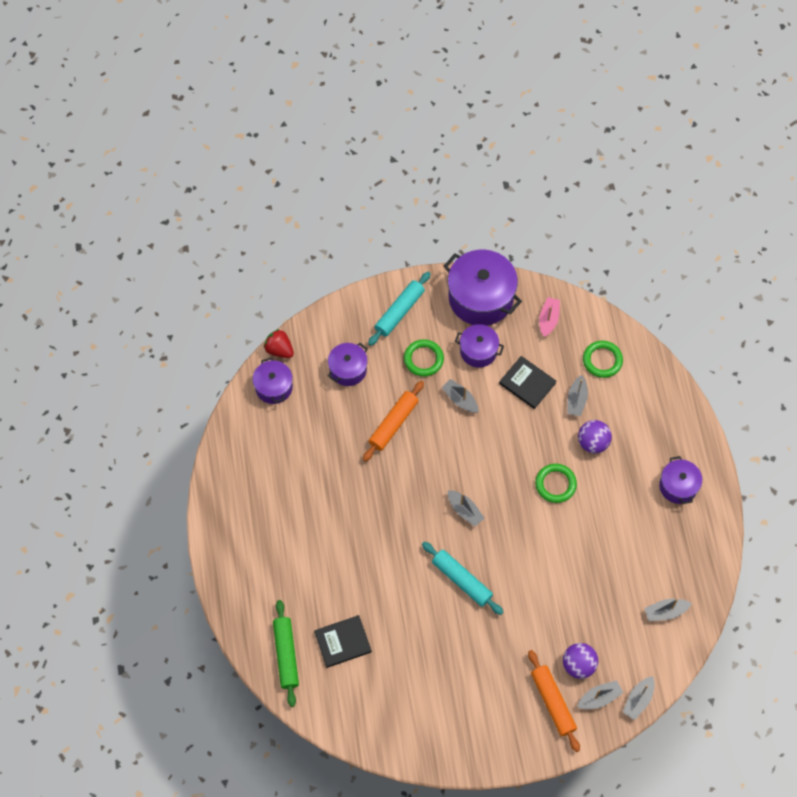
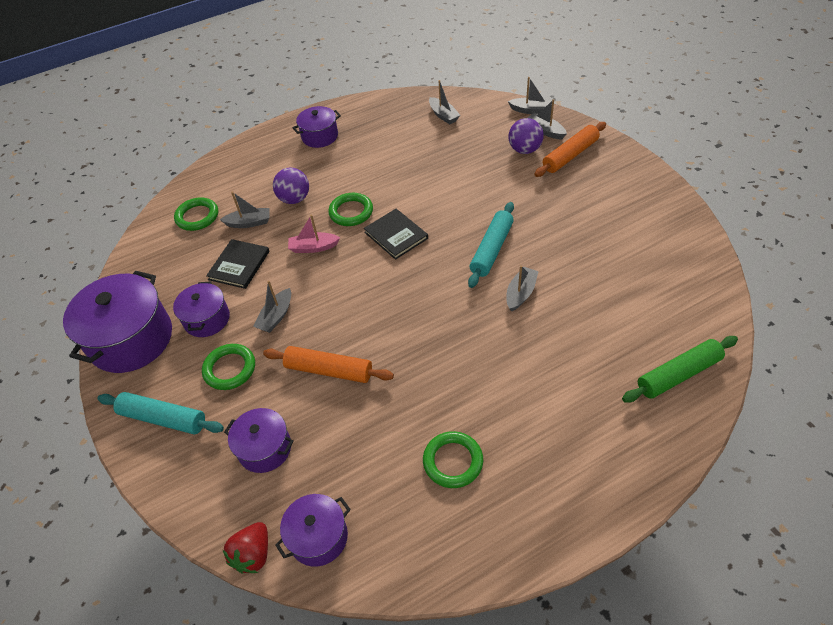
camera: 105 degrees left, 15 degrees down
black book [314,615,372,668] -> black book moved to [364,209,428,260]
grey boat [448,490,484,526] -> grey boat moved to [506,265,539,312]
pink boat [539,297,560,337] -> pink boat moved to [288,215,340,253]
none -> green ring [423,431,483,488]

